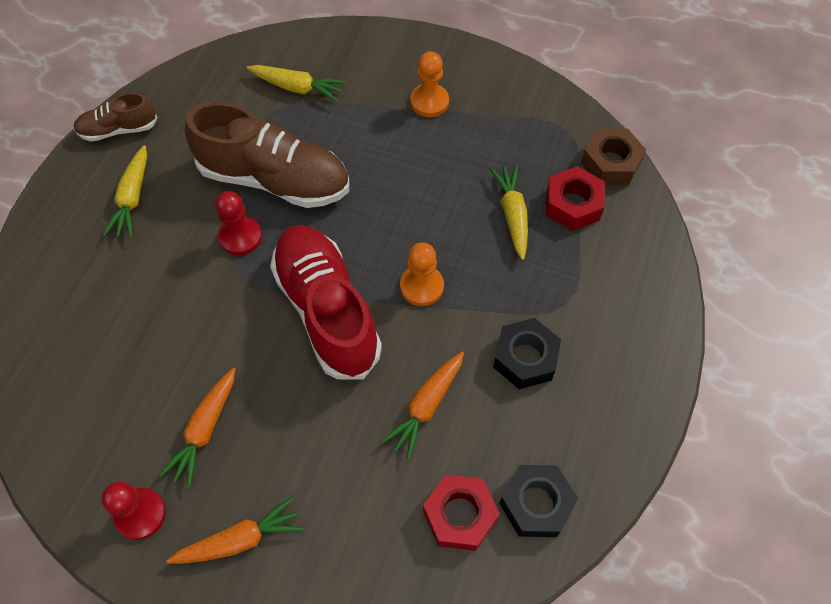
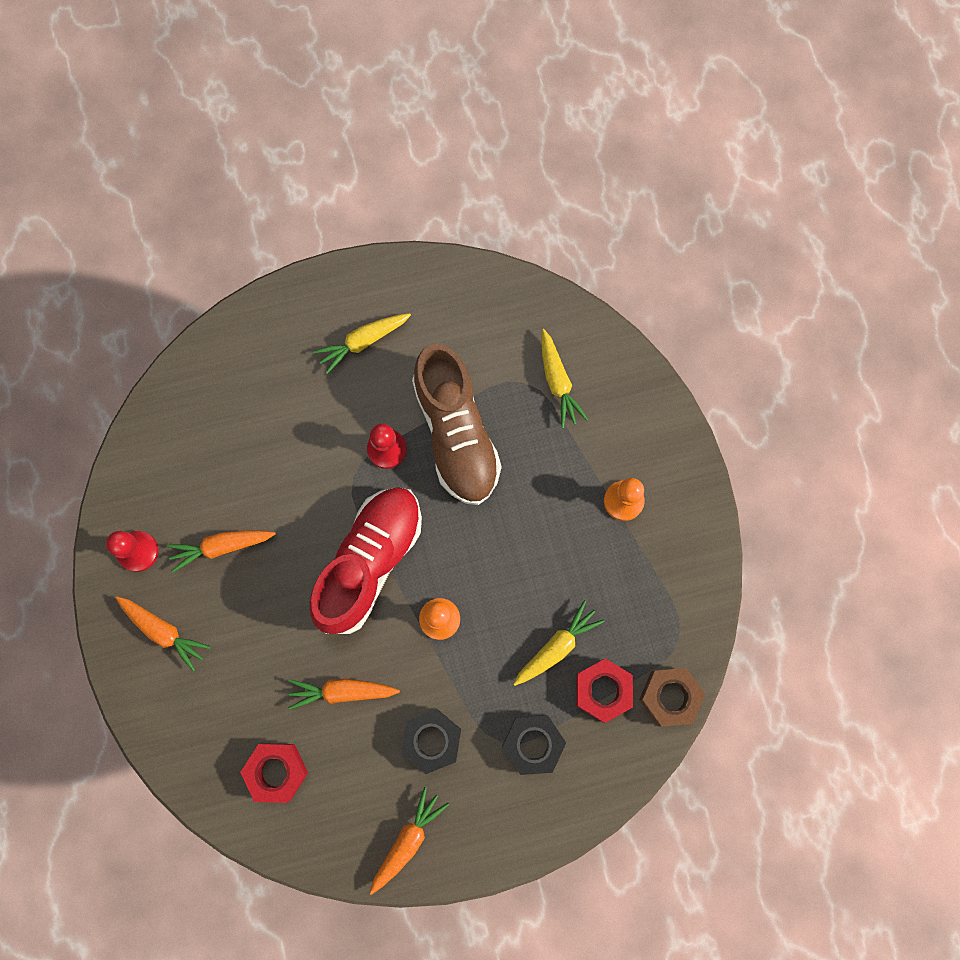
camera: 55 degrees right, 15 degrees up
brown shoe [74,93,158,142] -> none
black nut [499,465,578,537] -> black nut moved to [502,715,566,775]
none -> orange carrot [370,787,449,895]

